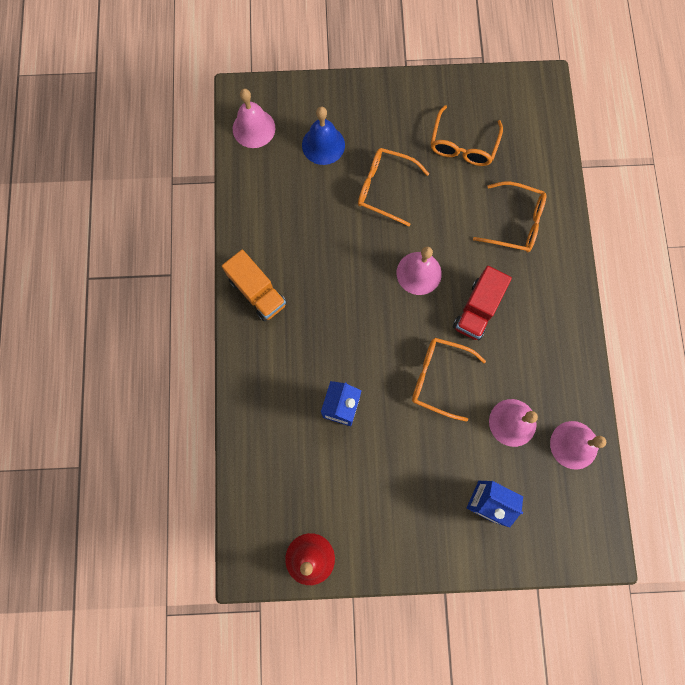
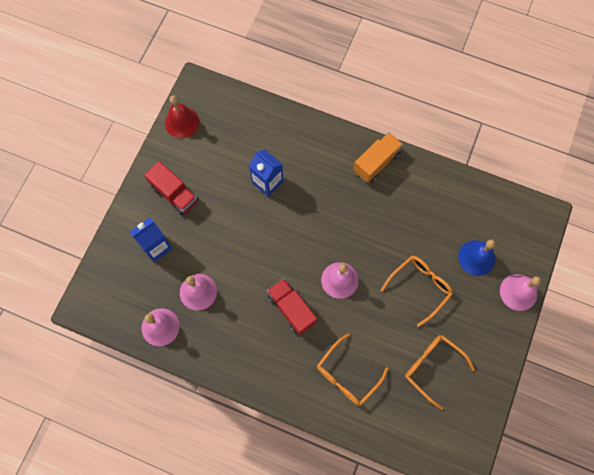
camera: 115 degrees right, 5 degrees down
orange truck [222,249,287,321] -> orange truck turned 150 degrees clockwise [353,132,403,183]
pink bell [233,89,275,148] -> pink bell moved to [500,274,541,311]
orange glasses [412,338,486,422] -> none
none -> red truck [144,161,198,216]

